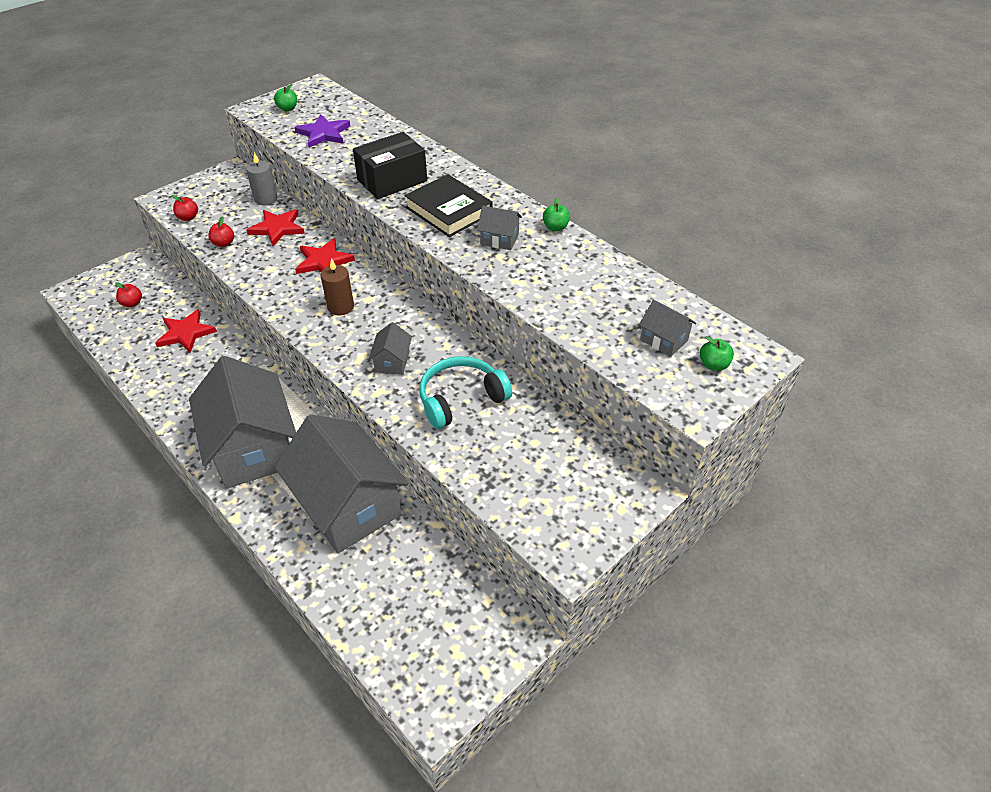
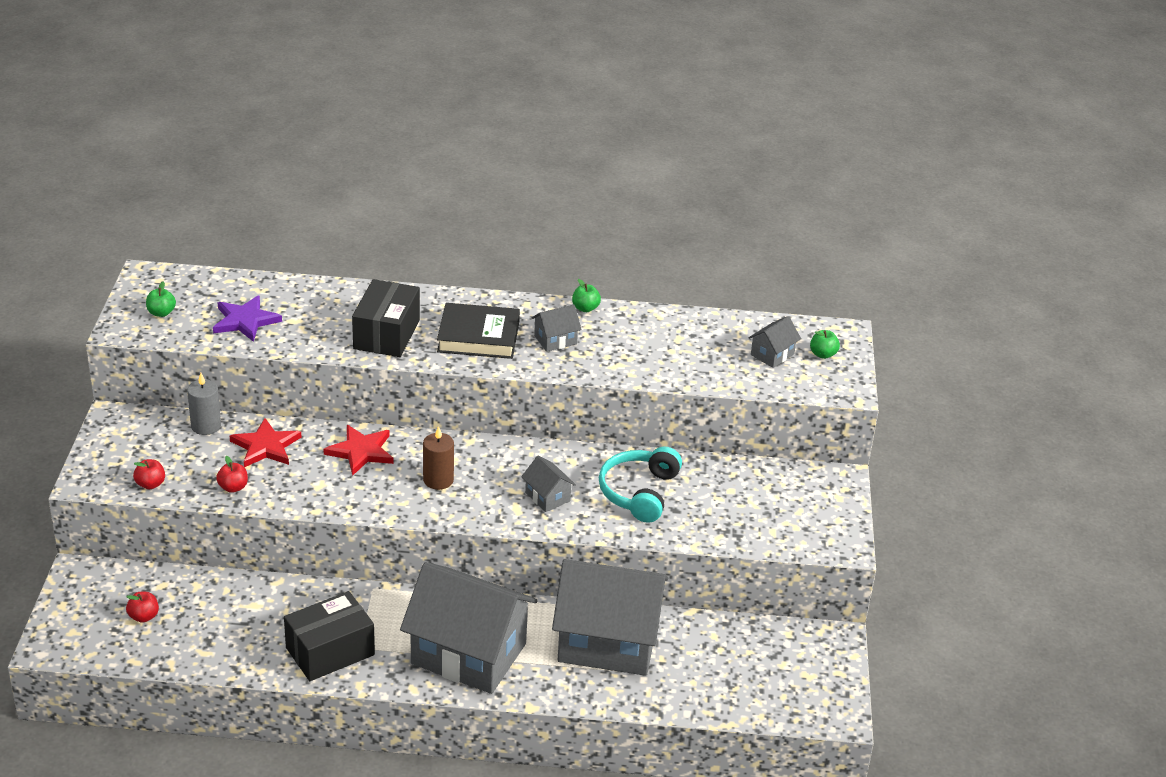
camera: 45 degrees left, 10 degrees down
red star [155,309,217,353] -> none
grey house [639,300,697,357] -> grey house turned 45 degrees counterclockwise [748,316,801,368]
none -> black box [284,591,375,681]

